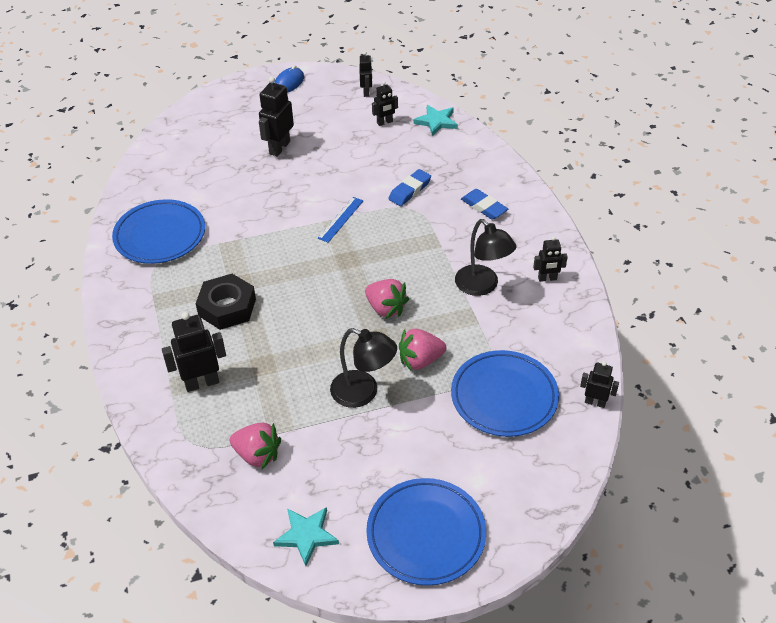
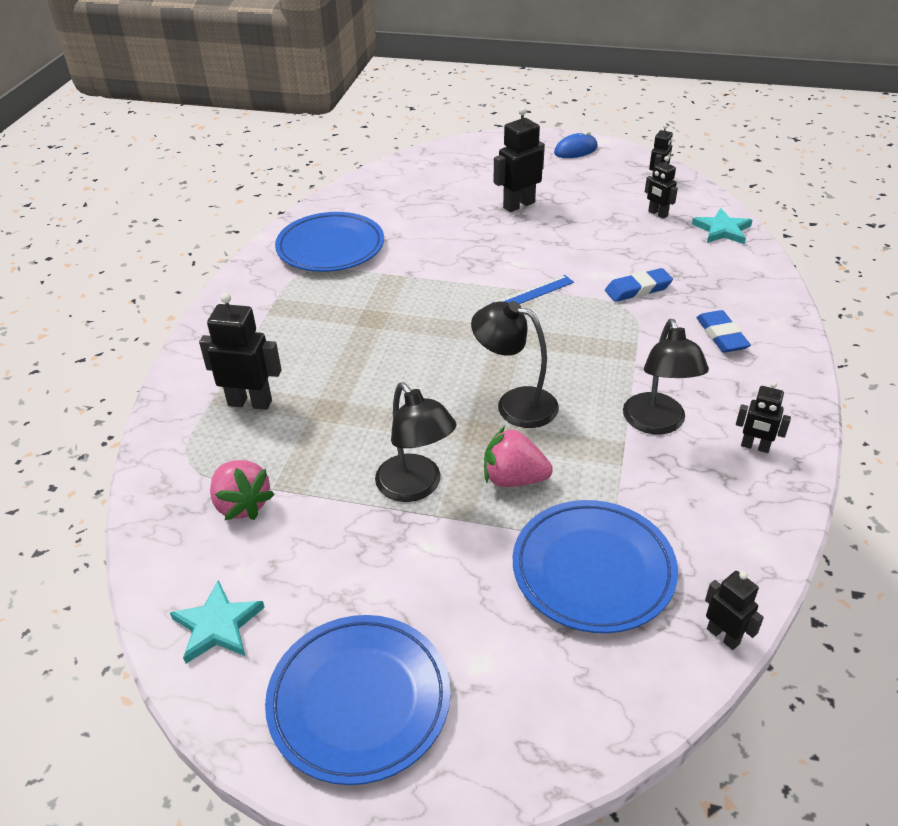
camera: 30 degrees right, 5 degrees down
black nut [195,274,256,330] -> none
pink strawberry [365,279,409,319] -> black lamp [471,301,559,428]
black robot [372,81,398,126] -> black robot turned 45 degrees clockwise [645,156,678,219]

